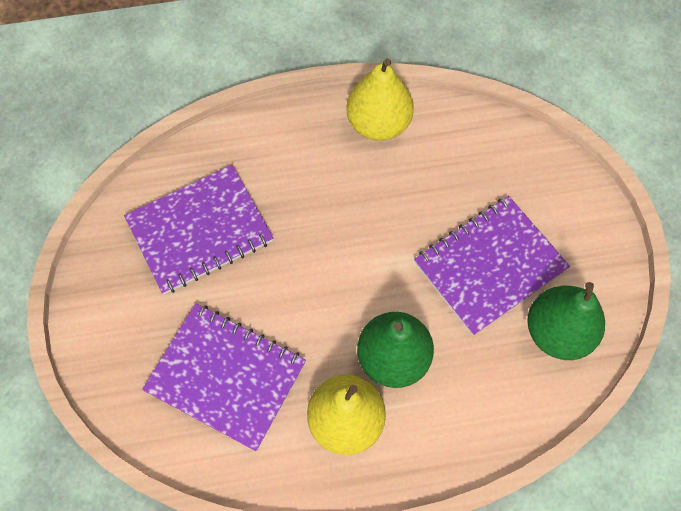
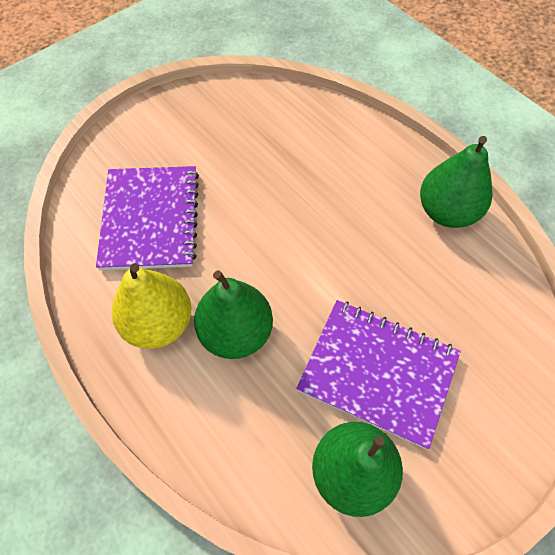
camera: 60 degrees right, 5 degrees down
purple notebook [124,165,273,295] -> none
yellow pear [346,59,414,141] -> green pear [420,136,492,228]

